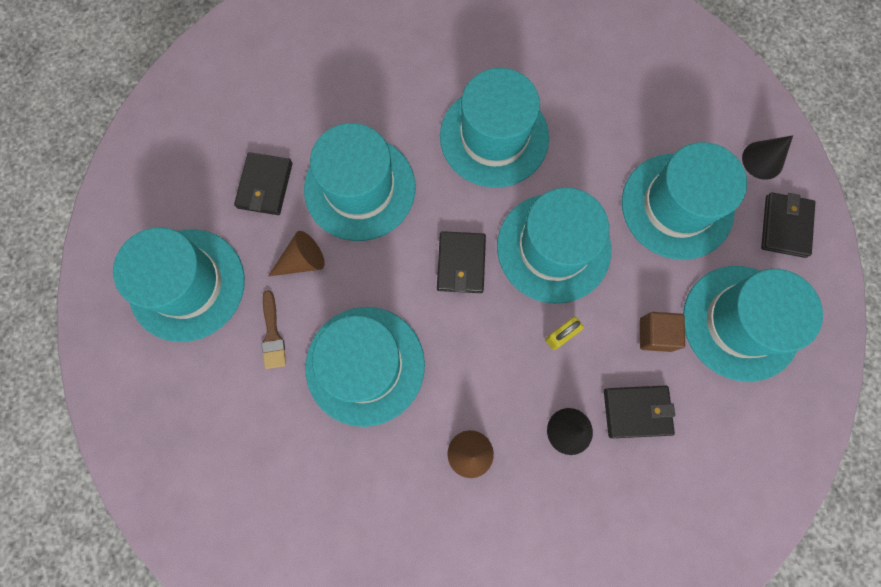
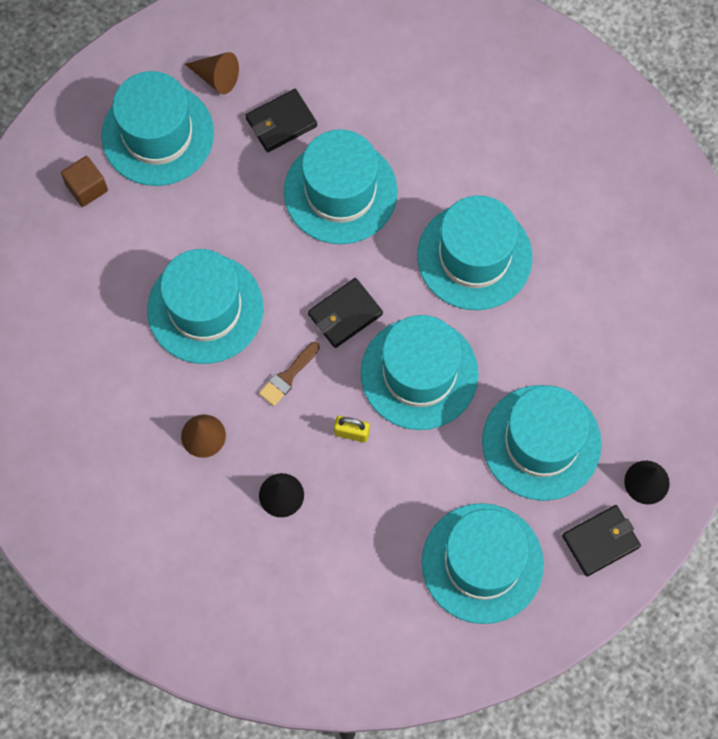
camera: 50 degrees right, 5 degrees down
brown brush [261,290,286,369] -> brown brush moved to [259,342,320,406]
brown cone [269,231,325,276] -> brown cone moved to [185,52,239,94]
black wallet [604,385,675,438] -> none
brown cube [640,312,685,352] -> brown cube moved to [61,156,108,207]

